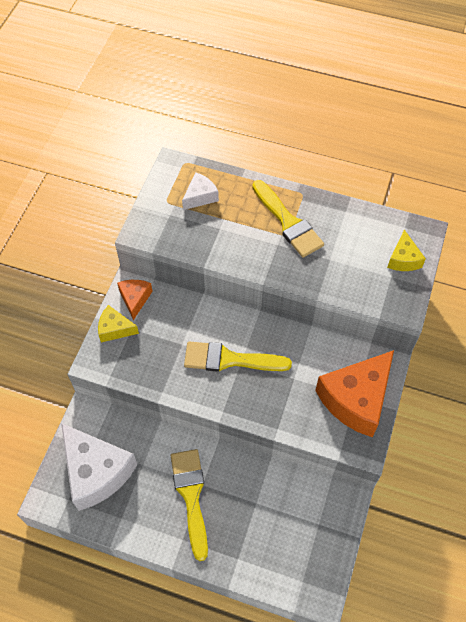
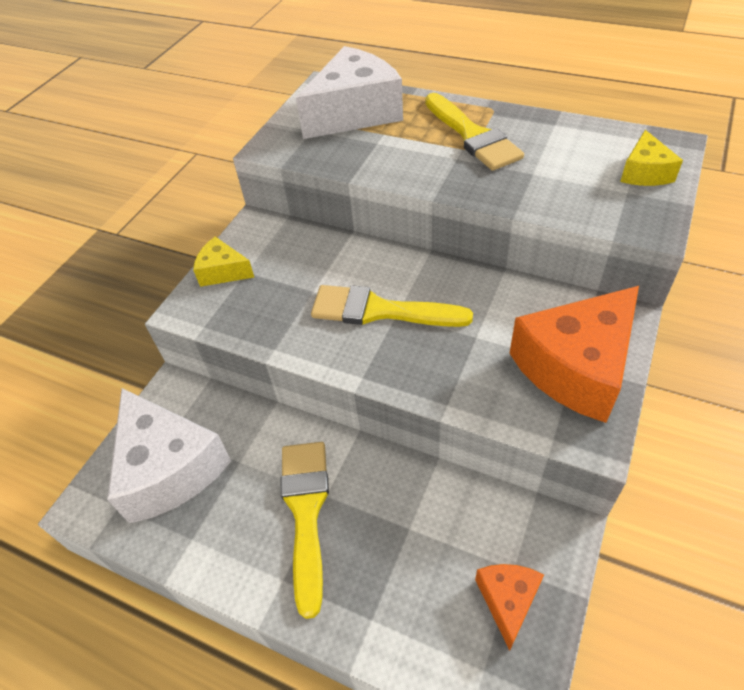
camera: 10 degrees right, 10 degrees down
orange cheese [117,280,152,321] -> orange cheese moved to [475,564,544,651]
white cheese [182,172,219,210] -> white cheese [296,46,403,139], size x2.01

